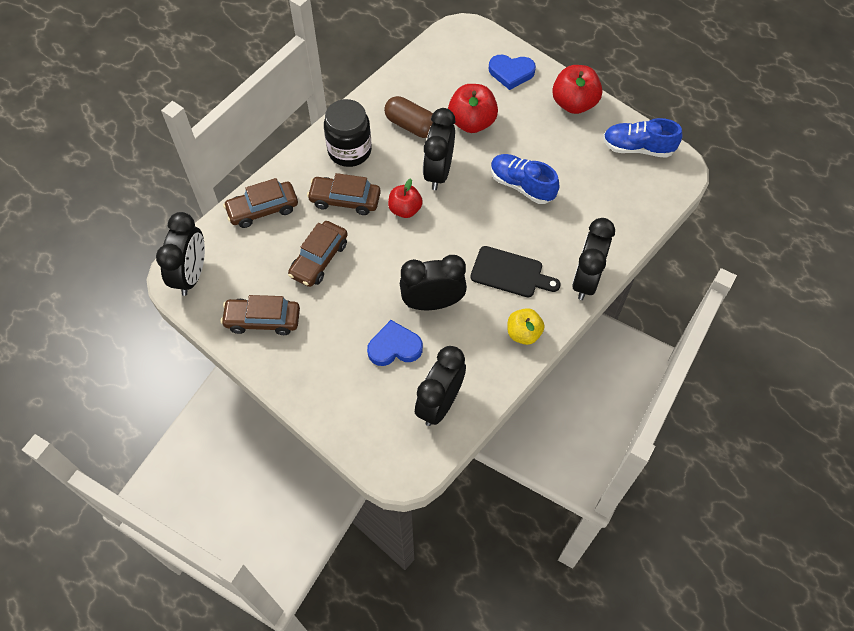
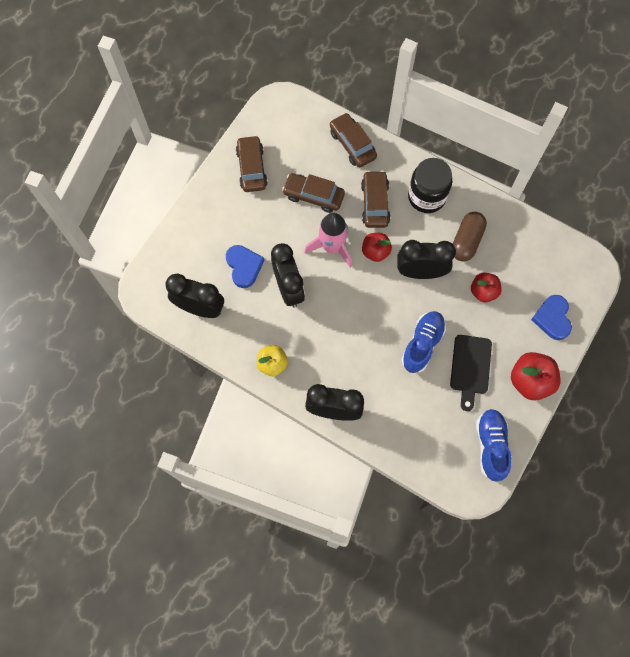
camera: 80 degrees right, 10 degrees up
black clock [156,212,205,296] -> none
red apple [448,84,498,133] -> red apple [471,273,502,302], size x0.66
black cutting board [470,246,561,298] -> black cutting board moved to [450,335,492,411]
none -> pink rocket [304,213,352,268]

